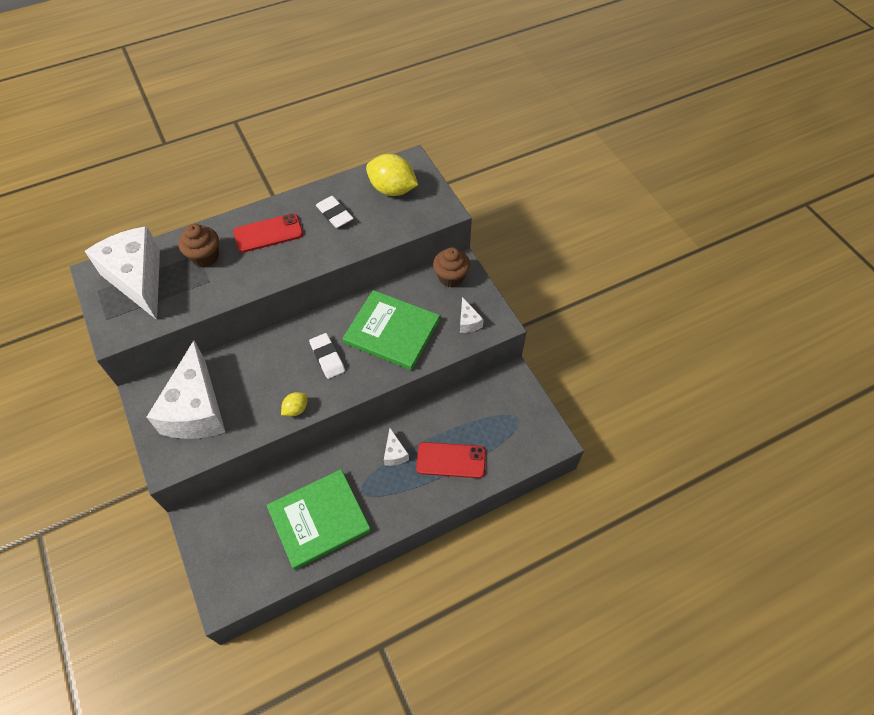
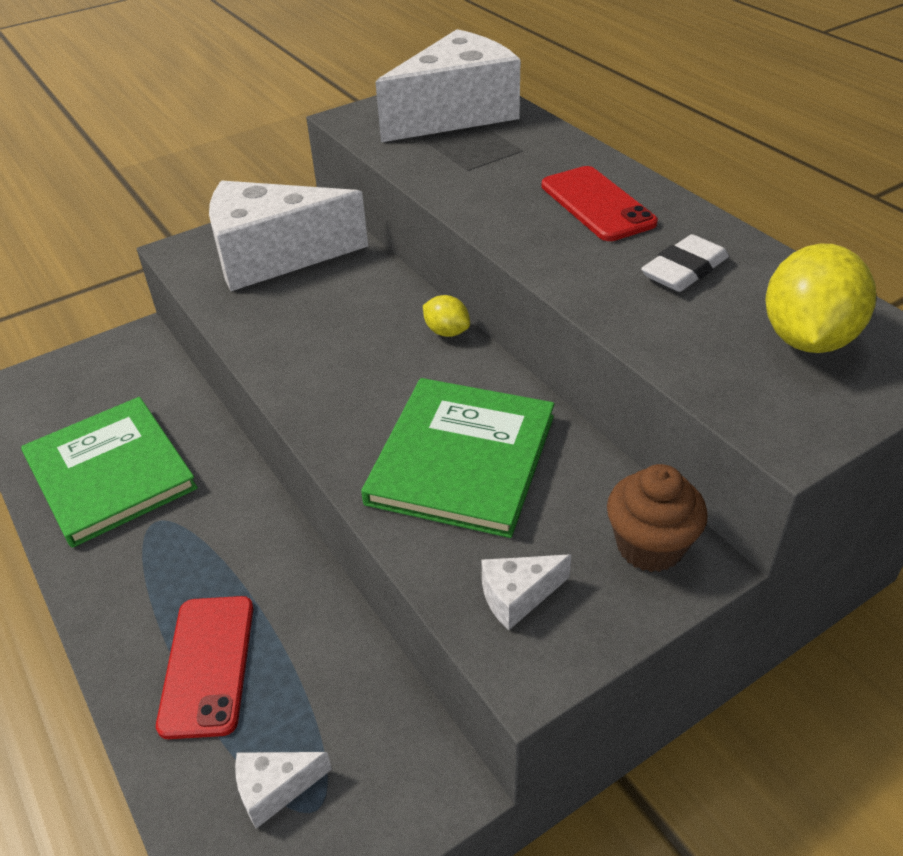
camera: 85 degrees right, 15 degrees down
brown cupcake [178,224,219,267] -> none
yellow lemon [281,392,308,417] -> yellow lemon moved to [423,295,470,337]
white eraser [309,333,345,379] -> none
white cheese [384,428,409,466] -> white cheese moved to [235,752,332,829]

